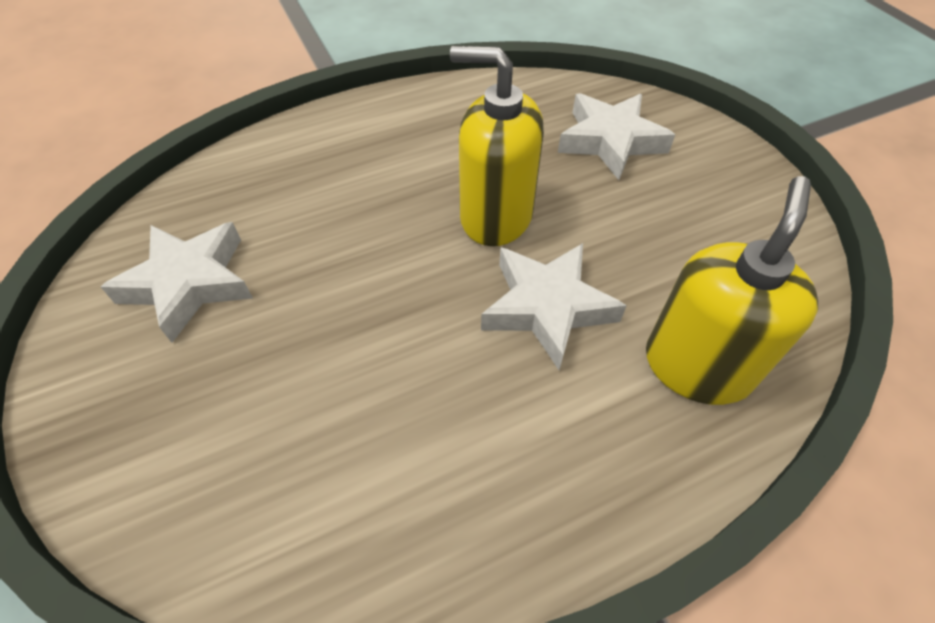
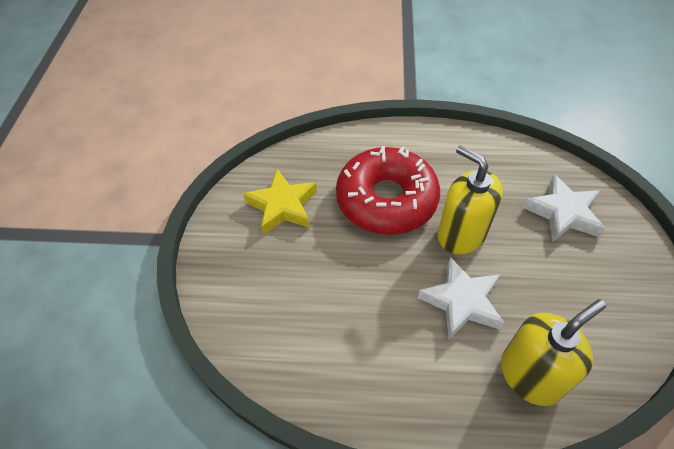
camera: 30 degrees right, 0 degrees up
white star [101,222,253,343] -> yellow star [243,169,317,235]
none -> red donut [336,146,440,235]

